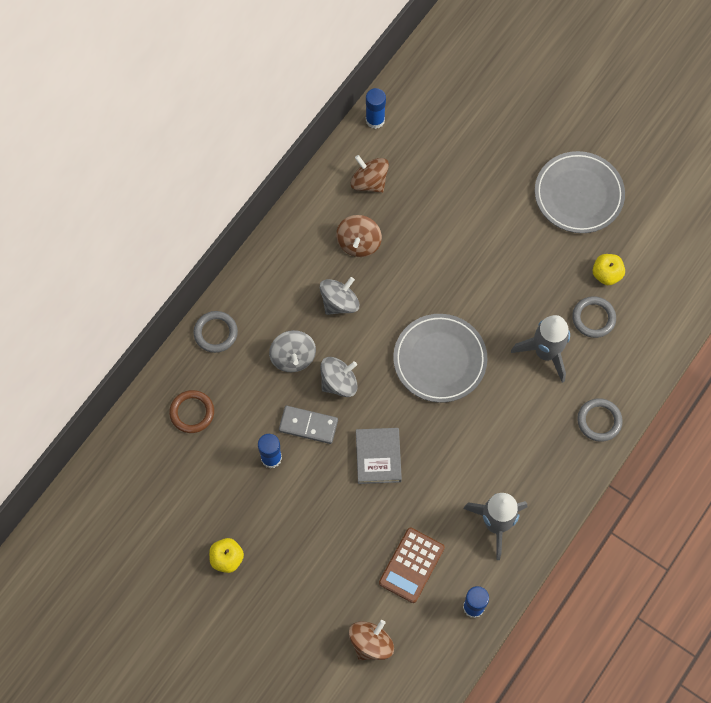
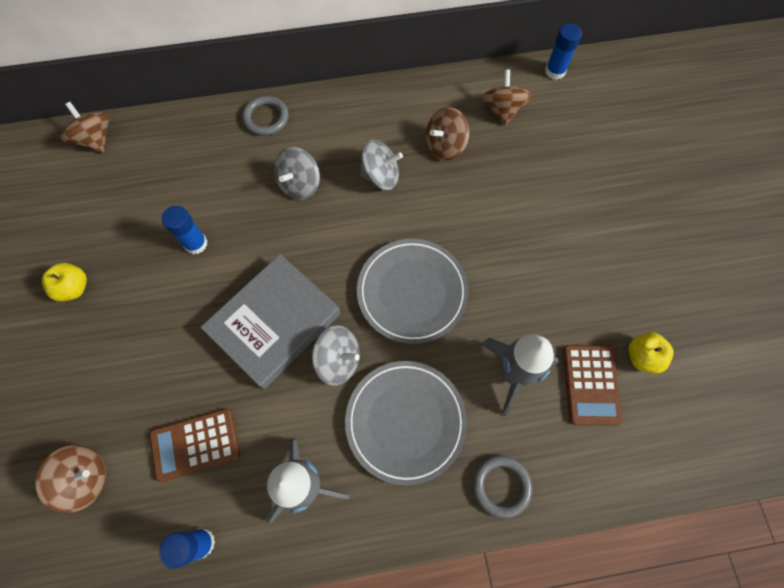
camera: 45 degrees right, 0 degrees up
brown ring [169,390,214,433] -> none
grey domino [279,406,338,444] -> none
grey spinning top [320,357,358,397] -> grey spinning top moved to [312,325,360,386]
grey book [356,428,402,484] -> grey book [201,254,340,389], size x1.66
grey plate [535,151,625,233] -> grey plate moved to [345,361,467,485]
grey ring [572,296,616,338] -> brown calculator [563,345,623,426]
none -> brown spinning top [61,102,109,153]

